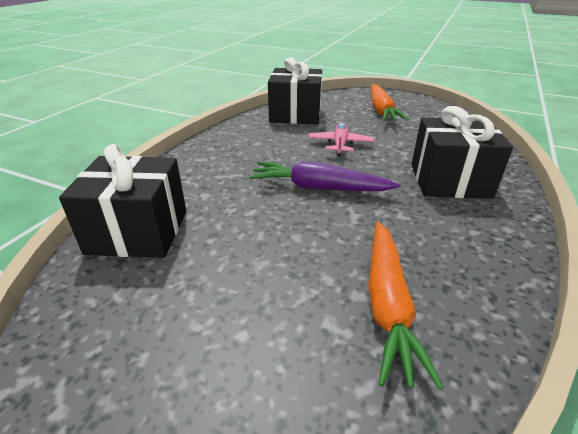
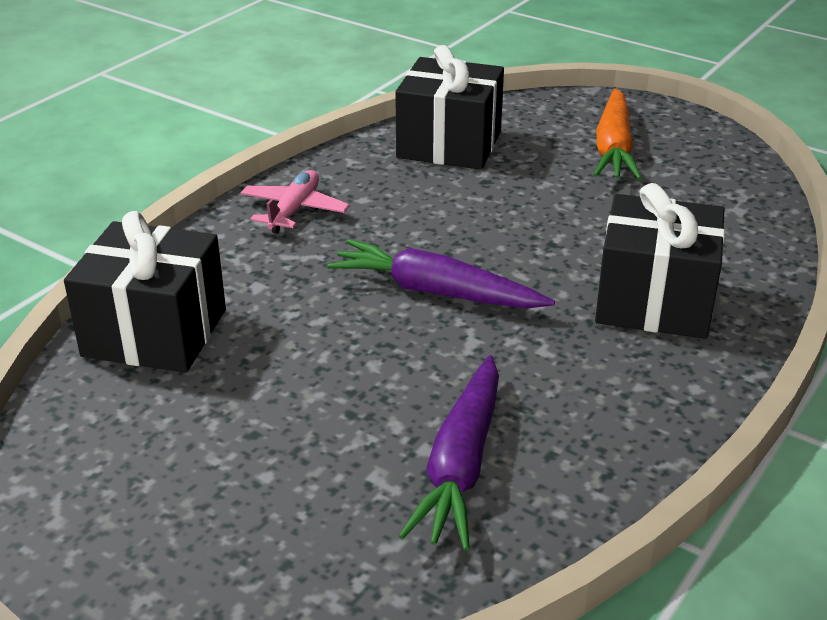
camera: 10 degrees right, 0 degrees up
pink plane [308,122,374,156] -> pink plane moved to [240,170,350,234]
orange carrot [368,222,444,390] -> purple carrot [399,355,499,551]

